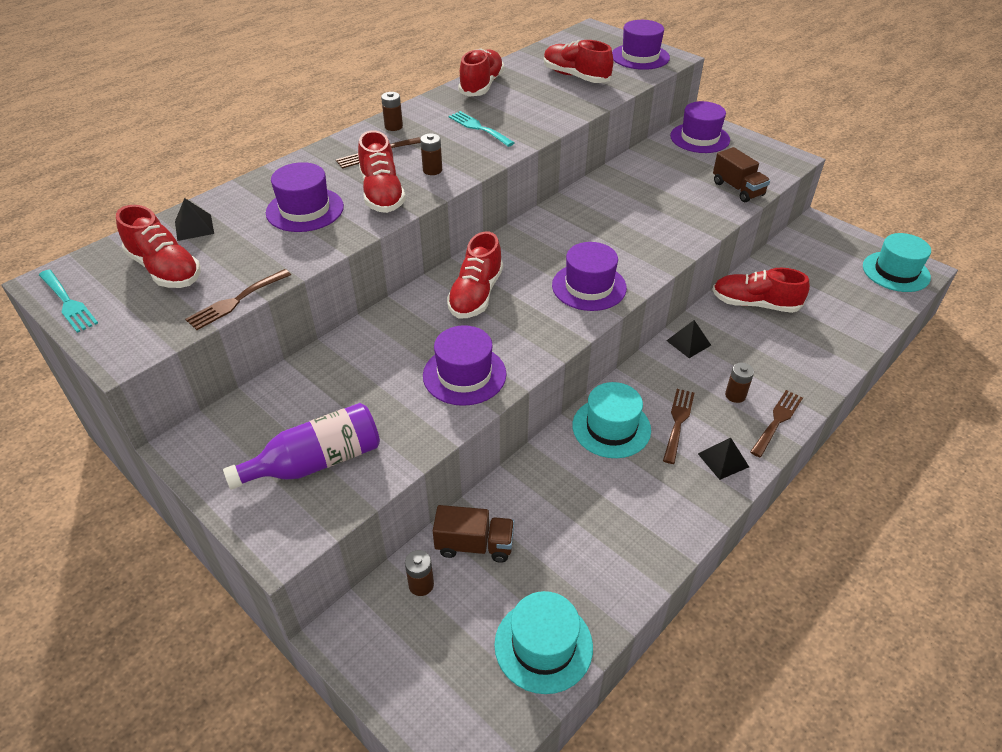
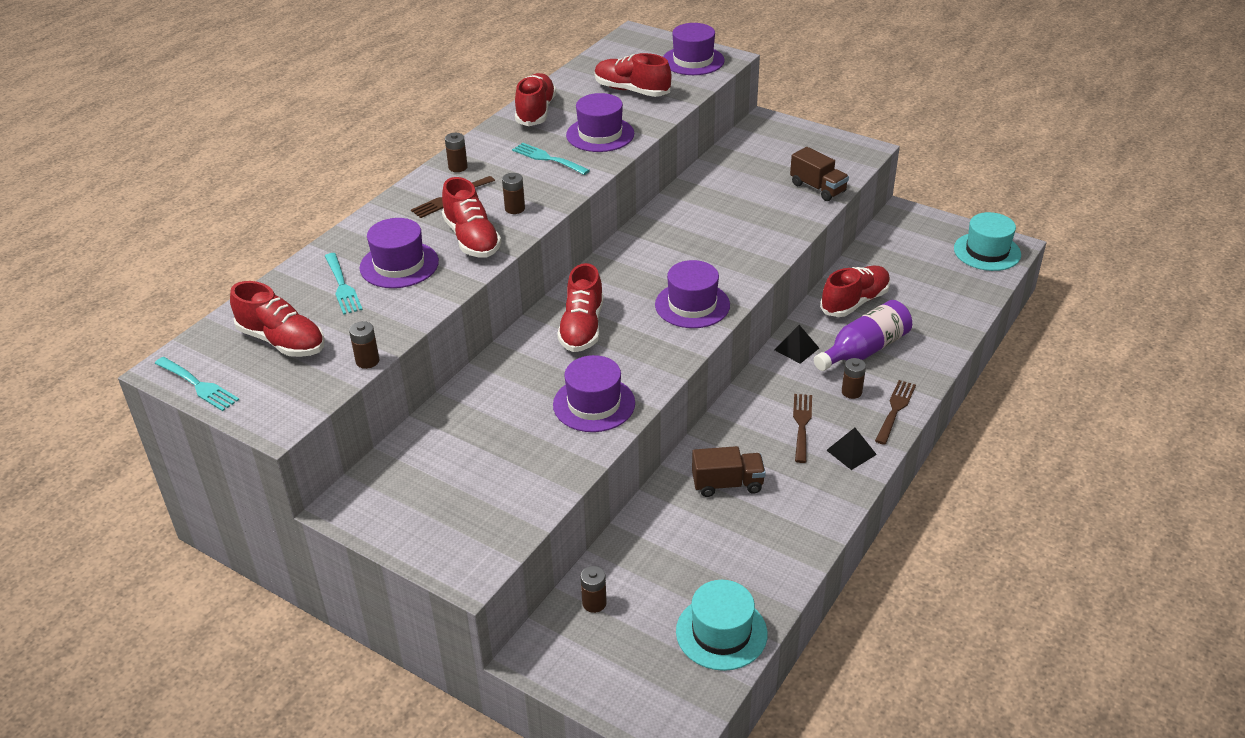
camera: 10 degrees left, 5 degrees down
black pyramid [175,198,214,241] -> none
brown fork [185,269,291,330] -> brown battery [349,321,379,369]
purple bottle [223,403,380,490] -> purple bottle moved to [814,300,912,371]
brown truck [433,505,514,563] -> brown truck moved to [692,446,766,497]
turquoise hat [572,382,651,458] -> none
purple hat [670,101,730,153] -> purple hat moved to [566,93,634,152]
red shoe [712,268,810,313] -> red shoe turned 135 degrees clockwise [820,266,890,317]
none -> turquoise fork [325,253,363,315]

